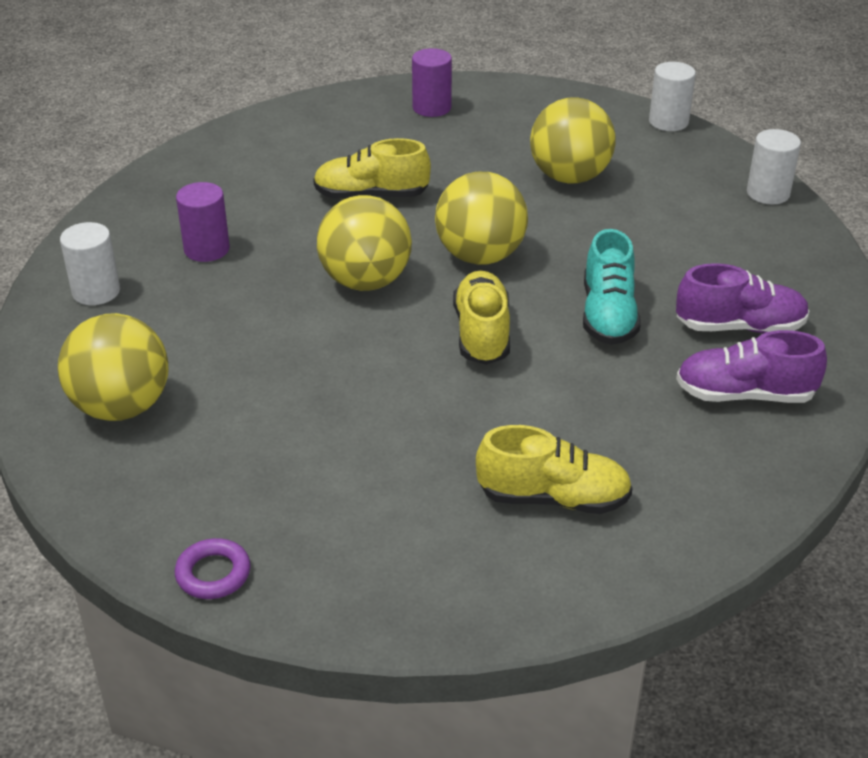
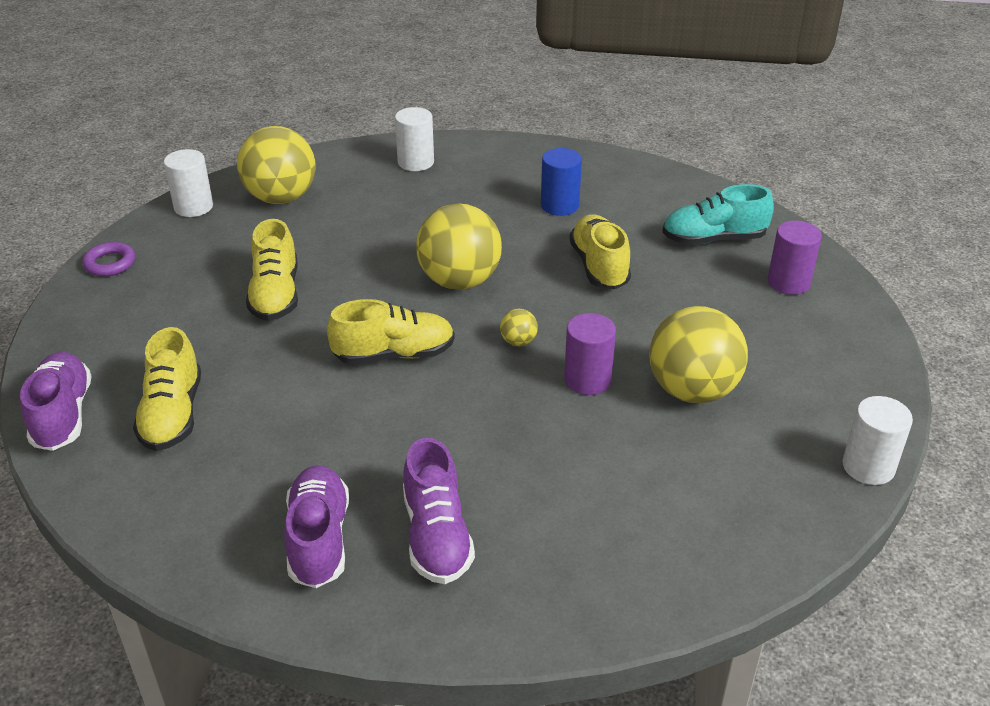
camera: 80 degrees right, 0 degrees up
purple cylinder [176,182,230,262] -> purple cylinder moved to [564,313,616,395]
yellow ball [435,172,528,264] -> yellow ball [500,309,538,346], size x0.42
turquoise shoe [583,229,641,345] -> turquoise shoe moved to [662,184,774,245]
white cylinder [747,129,801,204] -> white cylinder moved to [164,149,213,217]
none -> purple shoe [20,352,91,451]
none -> yellow shoe [246,219,298,321]
none -> blue cylinder [541,148,582,216]

